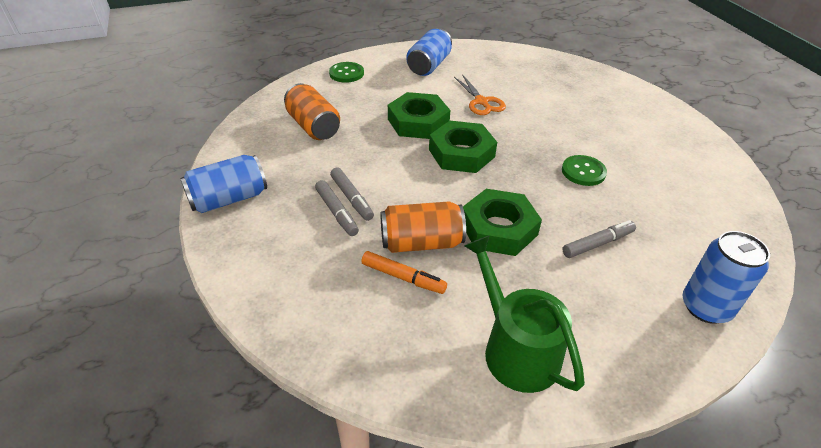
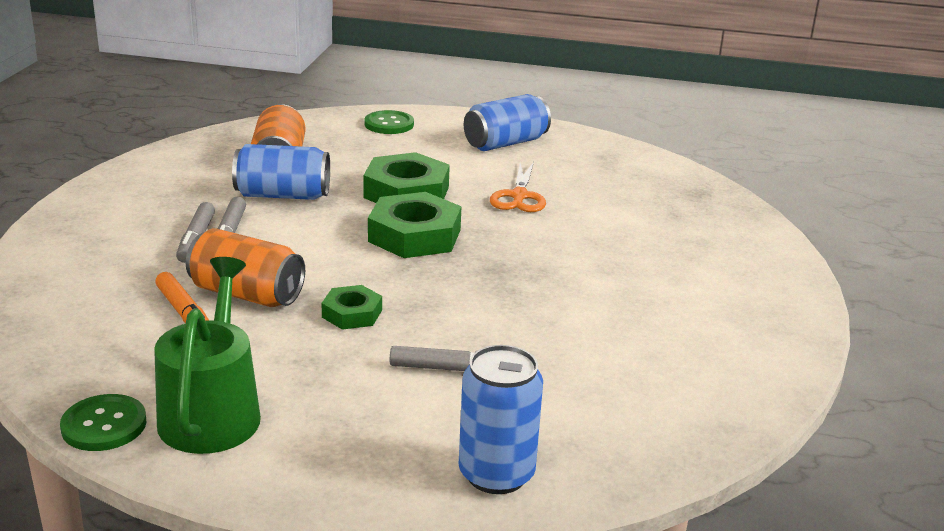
camera: 30 degrees right, 15 degrees down
blue can [180,155,267,213] -> blue can moved to [232,144,330,200]
green nut [463,189,542,256] -> green nut [321,285,382,330], size x0.56
green button [562,155,607,186] -> green button moved to [60,394,146,451]

